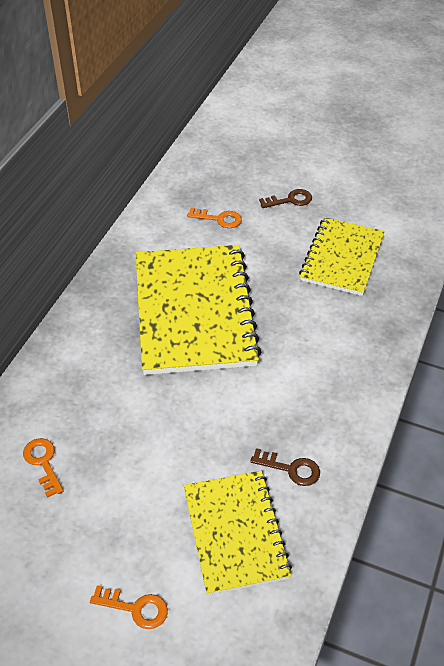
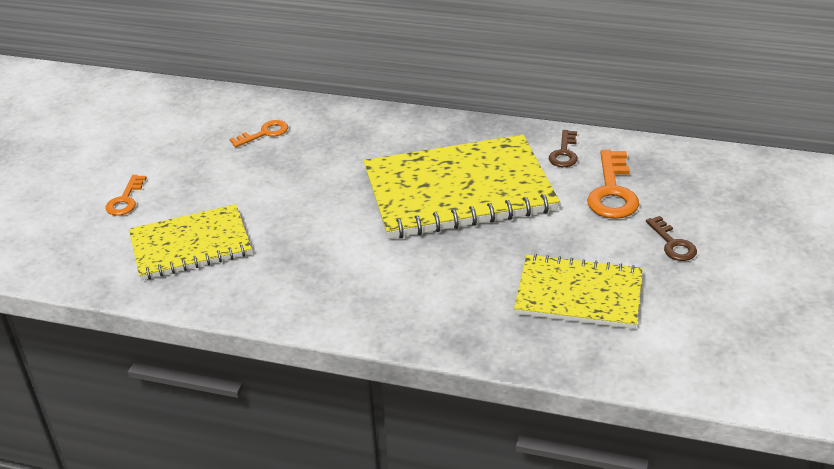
camera: 85 degrees right, 10 degrees down
orange key [187,208,242,228] -> orange key [587,150,639,219], size x1.68
brown key [250,448,320,486] -> brown key moved to [549,130,578,167]

